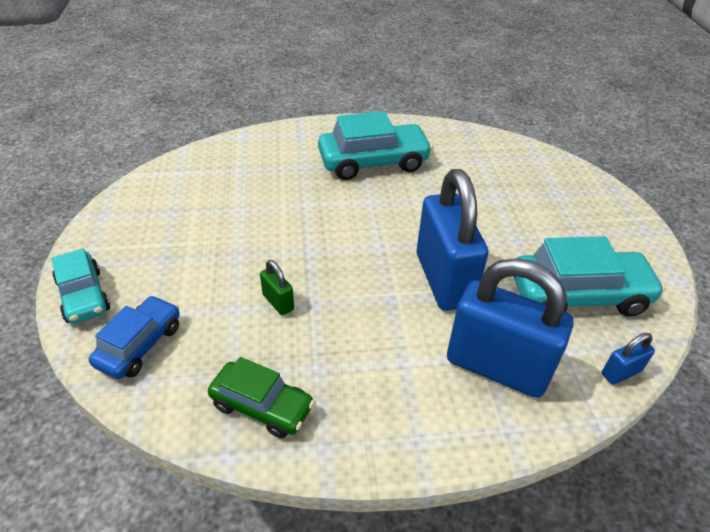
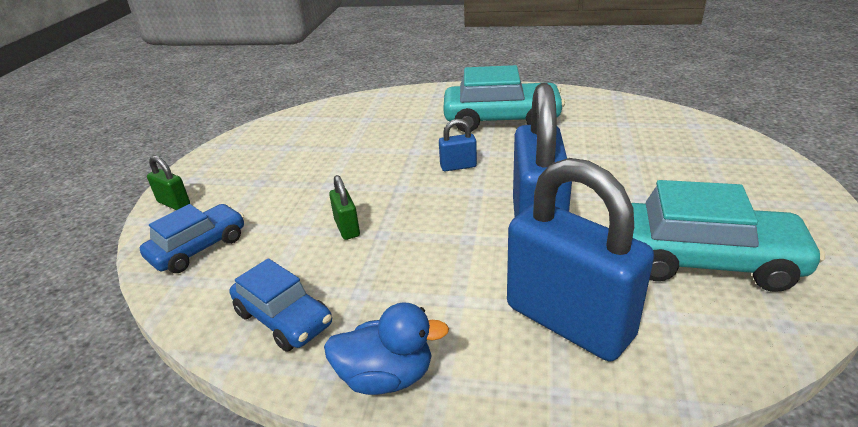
camera: 20 degrees right, 10 degrees down
turquoise car [51,248,110,324] -> green padlock [147,155,190,210]
green car [208,357,315,438] -> blue car [230,258,332,352]
blue padlock [602,333,655,385] -> blue padlock moved to [439,119,477,171]
none -> blue duck [324,302,449,395]

